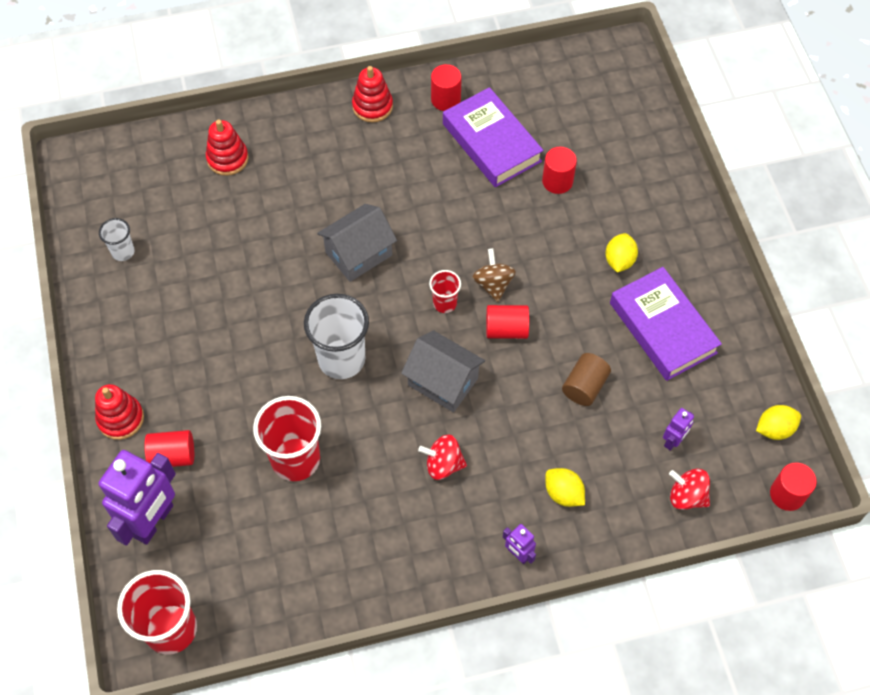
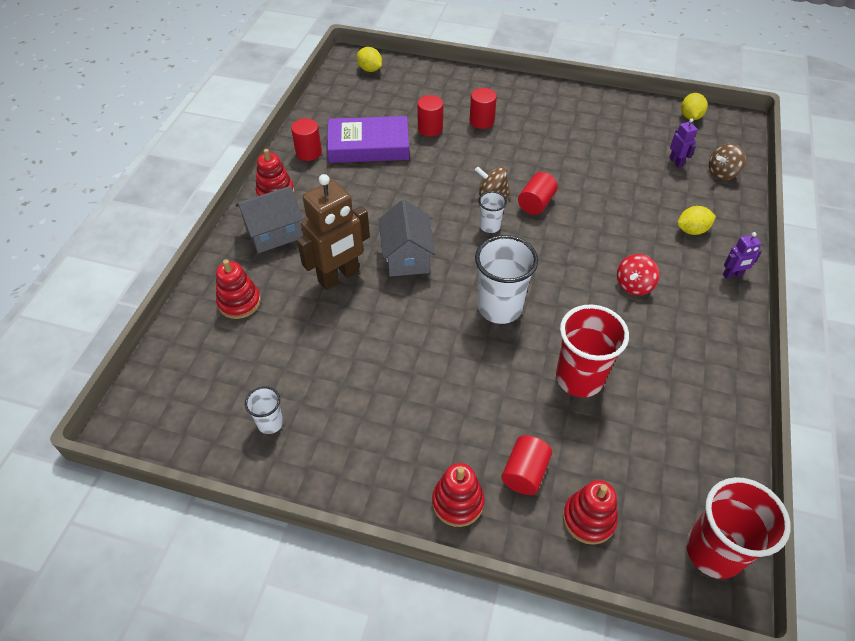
camera: 60 degrees left, 10 degrees down
purple robot [99,450,176,546] -> red stacking toy [563,480,618,545]
grey house [401,330,485,412] -> grey house moved to [236,186,303,253]
red cup [429,270,461,313] -> white cup [479,191,507,233]
brown cylinder [562,353,611,406] -> none
yellow lemon [605,233,638,273] -> yellow lemon moved to [357,47,382,72]
purple book [610,267,722,381] -> none
red spinning top [669,469,710,510] -> brown spinning top [709,144,746,180]
red cylinder [770,462,817,511] -> red cylinder moved to [470,88,497,129]
none -> brown robot [297,174,370,290]

